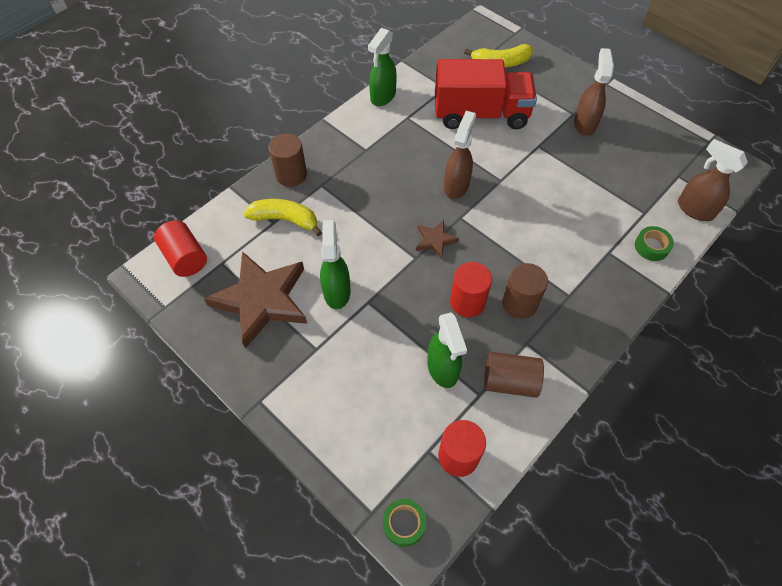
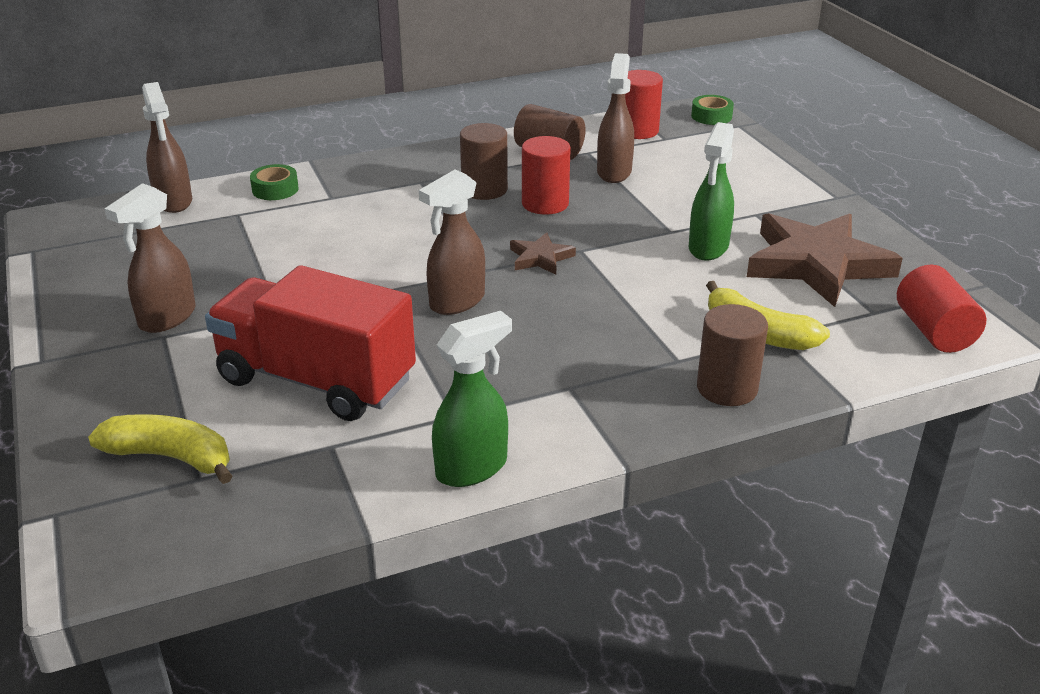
camera: 155 degrees left, 25 degrees down
green spray bottle [427,313,467,388] -> brown spray bottle [597,53,634,183]

